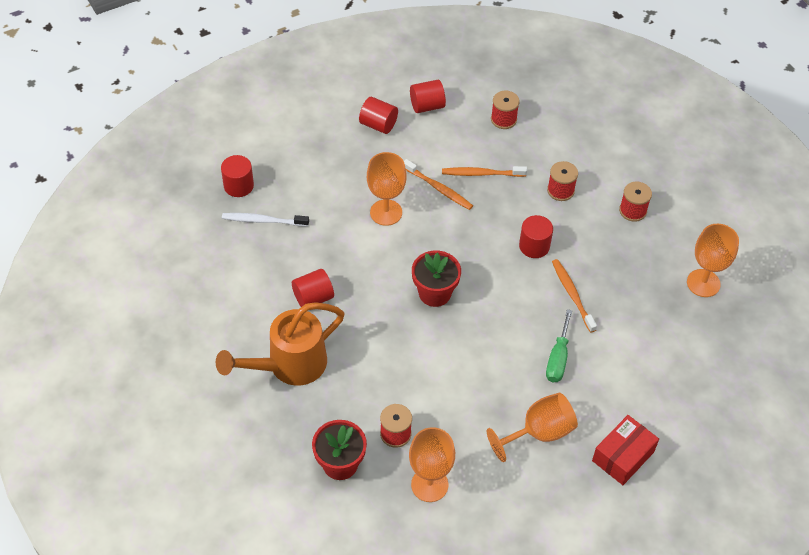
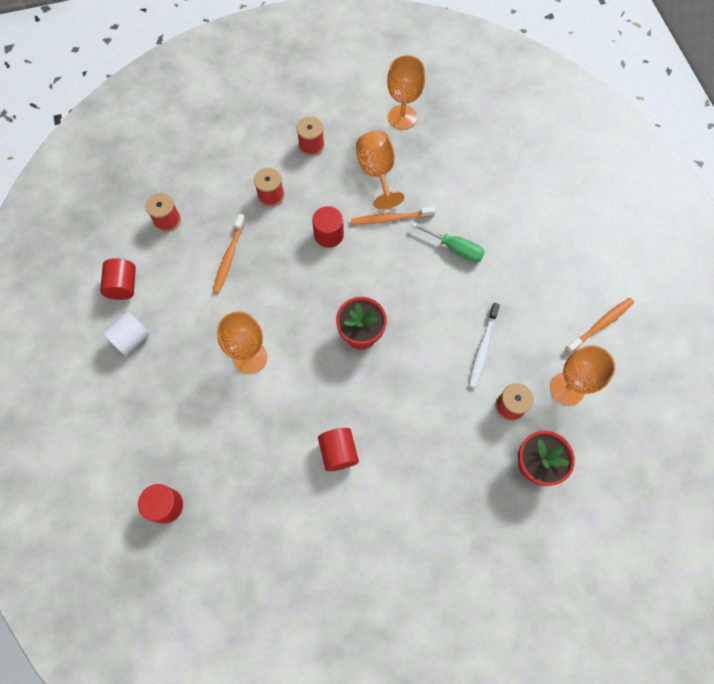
camera: 75 degrees left, 15 degrees up
orange watering can [216,302,344,386] -> none
white toothbrush [222,213,309,226] -> white toothbrush moved to [469,303,500,388]
red cylinder [359,97,398,134] -> white cylinder [102,311,150,356]
orange toothbrush [404,159,473,210] -> orange toothbrush moved to [565,298,634,353]
orange goblet [487,392,578,462] -> orange goblet moved to [356,131,404,210]
red box [592,415,659,485] -> none

